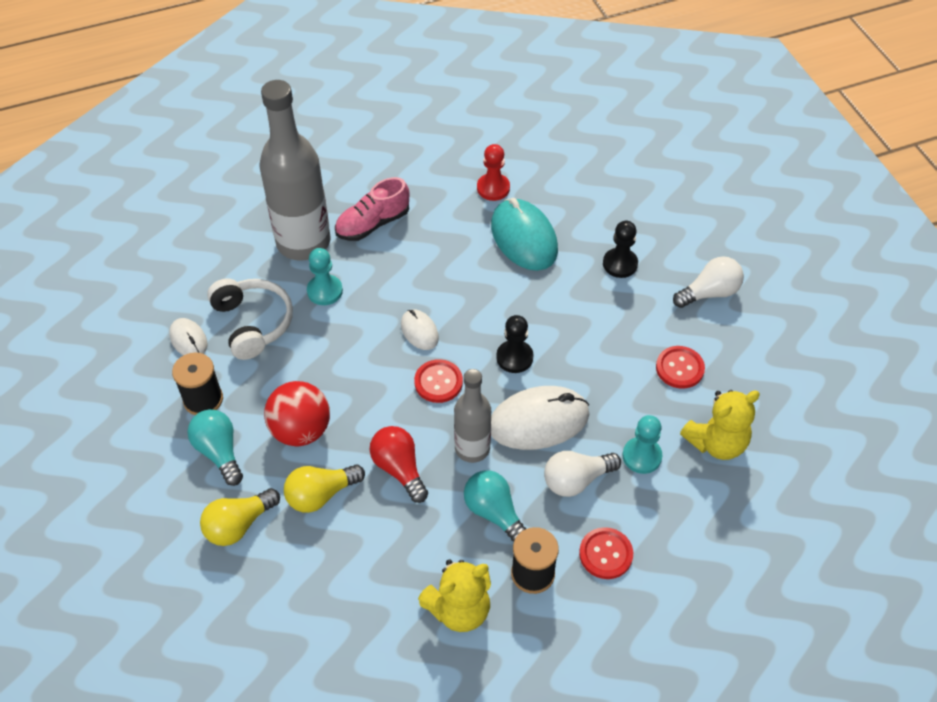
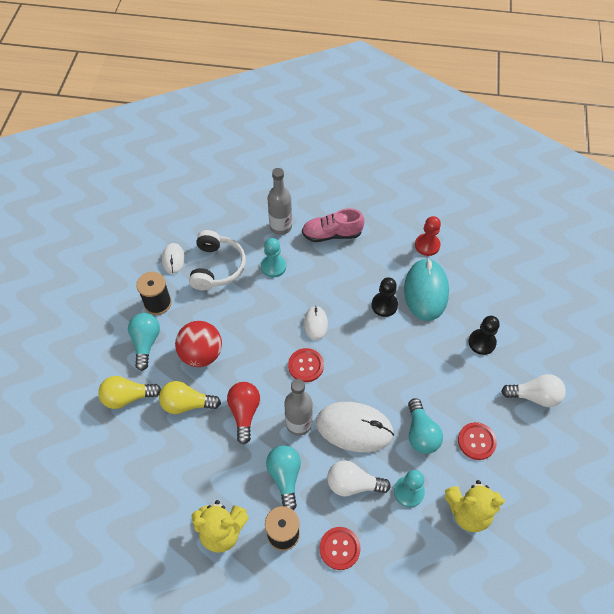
camera: 30 degrees right, 5 degrees up
grey bottle [259,80,330,261] -> grey bottle [268,168,292,235], size x0.57
black pawn [496,315,533,373] -> black pawn moved to [371,277,398,317]
none -> turquoise light bulb [408,398,443,454]

